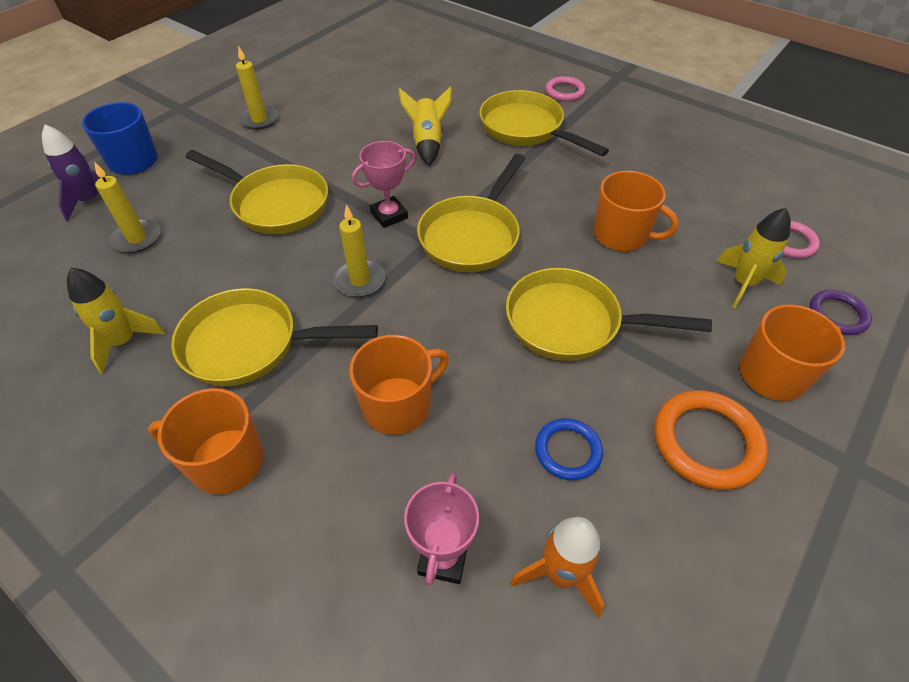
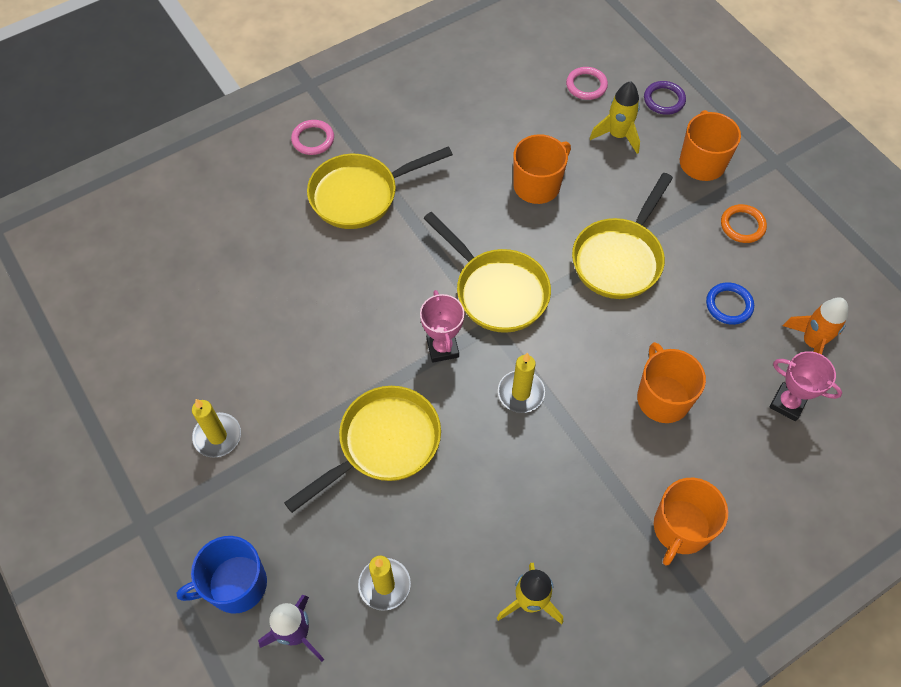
camera: 70 degrees left, 10 degrees up
yellow pan [171,288,378,386] -> none
yellow rocket [398,86,452,166] -> none
orange ring [654,390,768,490] -> orange ring [721,204,767,243], size x0.61

